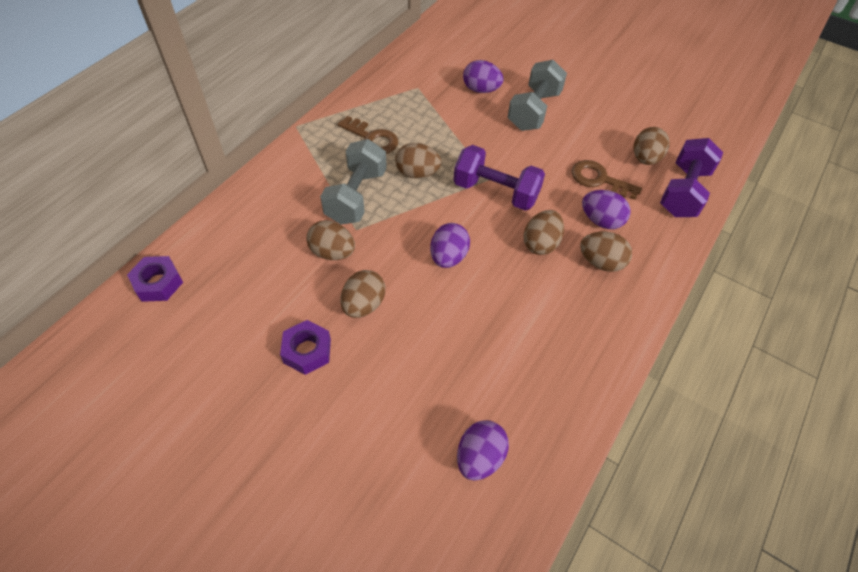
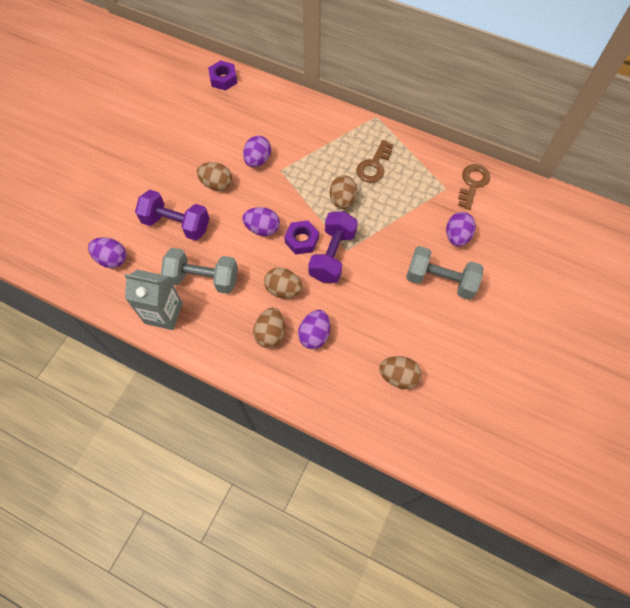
camera: 85 degrees right, 10 degrees up
purple nut [280,320,331,375] -> purple nut moved to [284,220,319,255]
brown egg [306,220,355,260] -> purple egg [243,136,271,167]
grey dumbbell [320,139,387,224] -> grey dumbbell moved to [161,248,238,294]
brown key [571,160,642,200] -> brown key moved to [458,164,490,210]
purple dumbbell [660,138,723,217] -> purple dumbbell moved to [135,190,209,241]
none -> grey carton [124,269,183,330]

